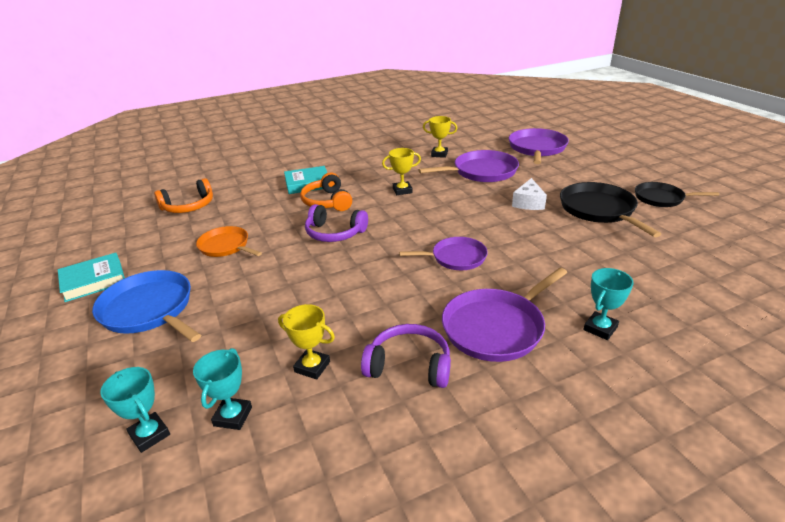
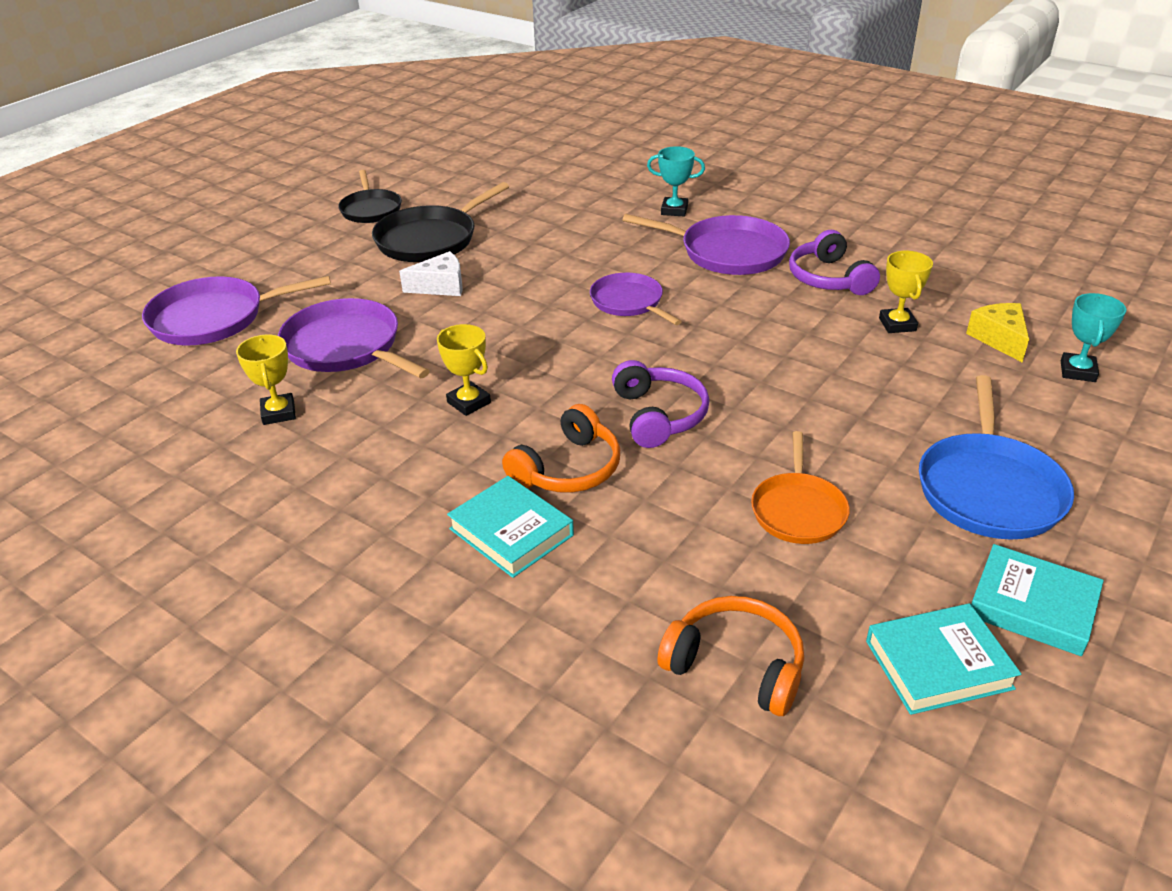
camera: 120 degrees left, 5 degrees up
turquoise trophy [193,348,252,430] -> yellow cheese [966,303,1029,362]
none -> turquoise book [866,603,1021,715]

